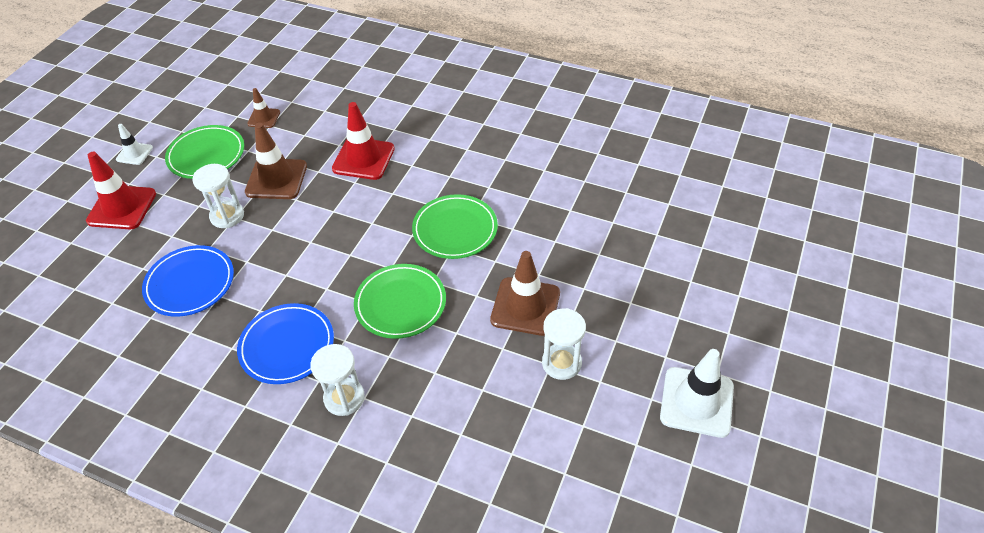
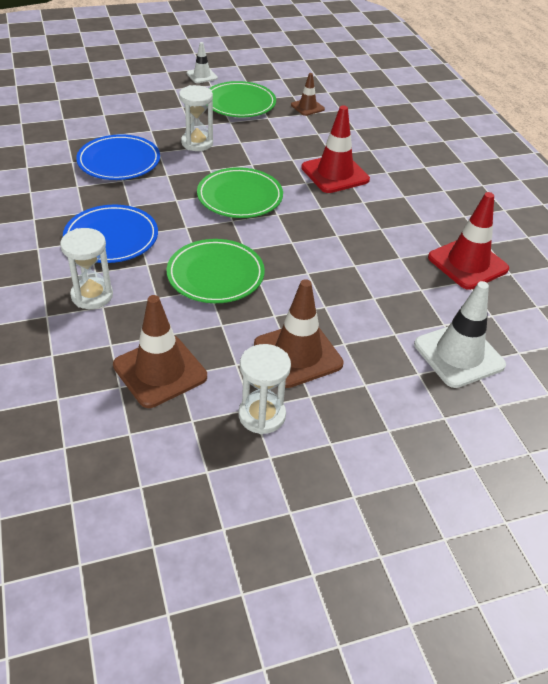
camera: 45 degrees right, 5 degrees down
red traffic cone [86,152,156,229] -> red traffic cone moved to [428,192,509,290]
brown traffic cone [245,123,307,199] -> brown traffic cone moved to [113,295,207,408]
green plate [412,194,498,259] -> green plate moved to [197,167,283,218]
white traffic cone [660,349,734,438] -> white traffic cone moved to [414,281,506,388]

